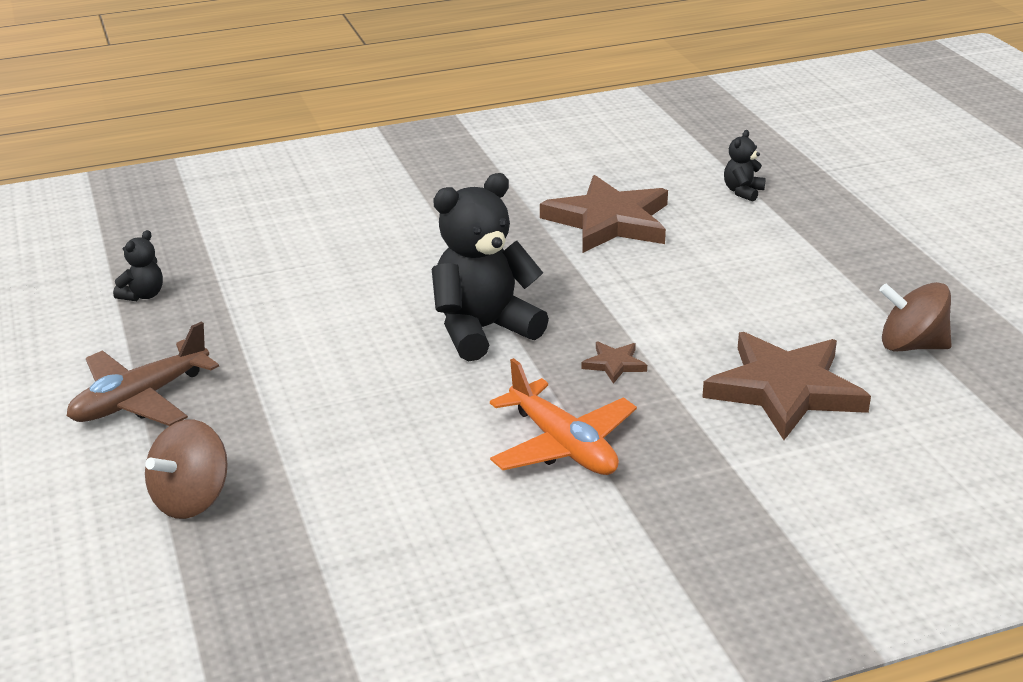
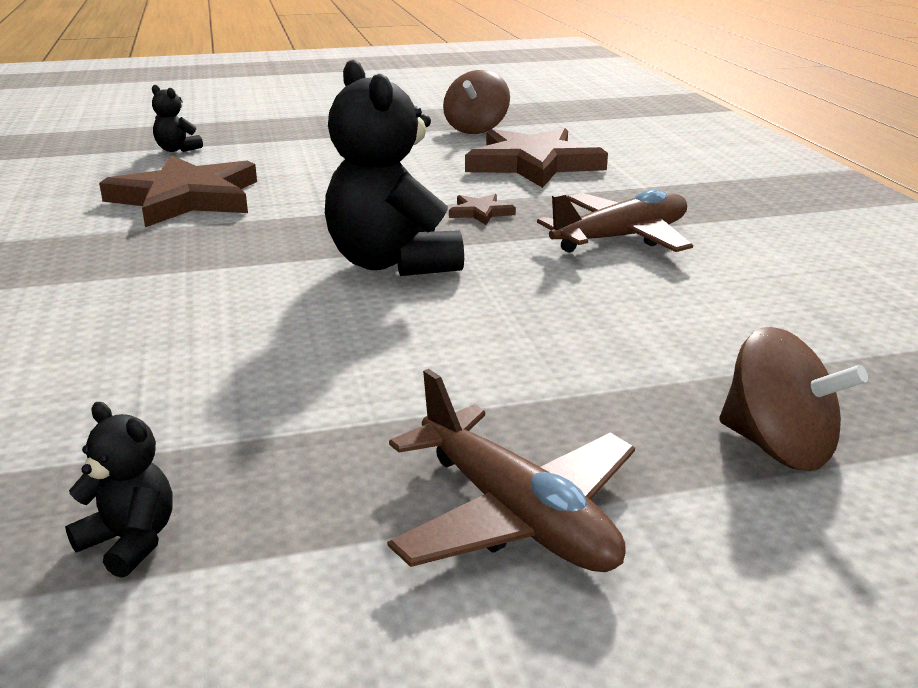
camera: 85 degrees left, 5 degrees down
orange plane [490,358,637,475] -> brown plane [537,189,693,253]

